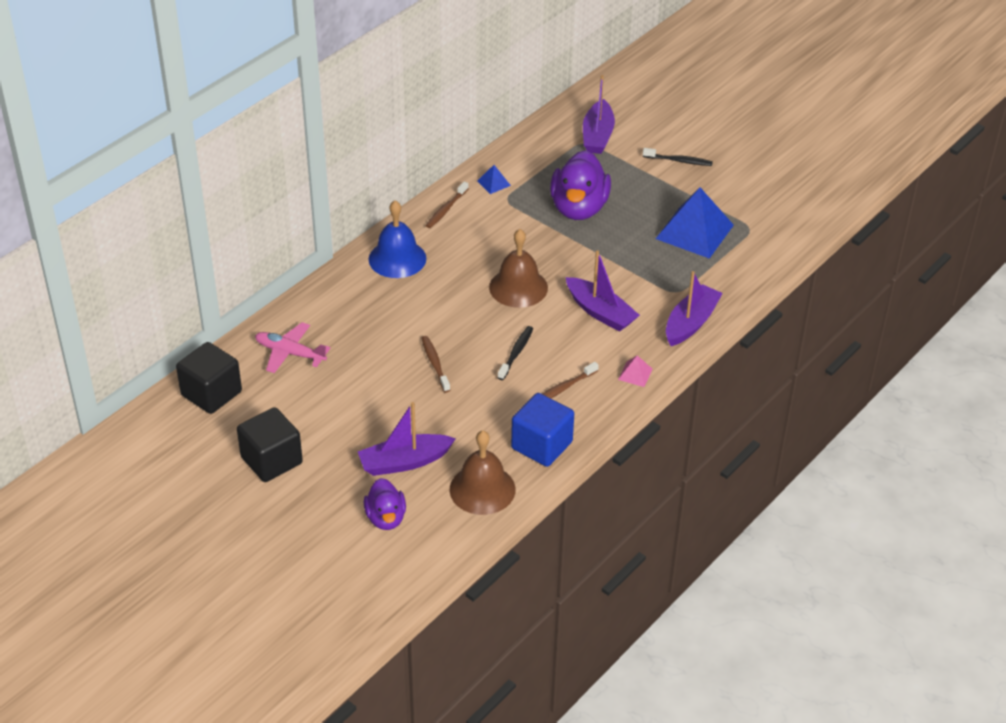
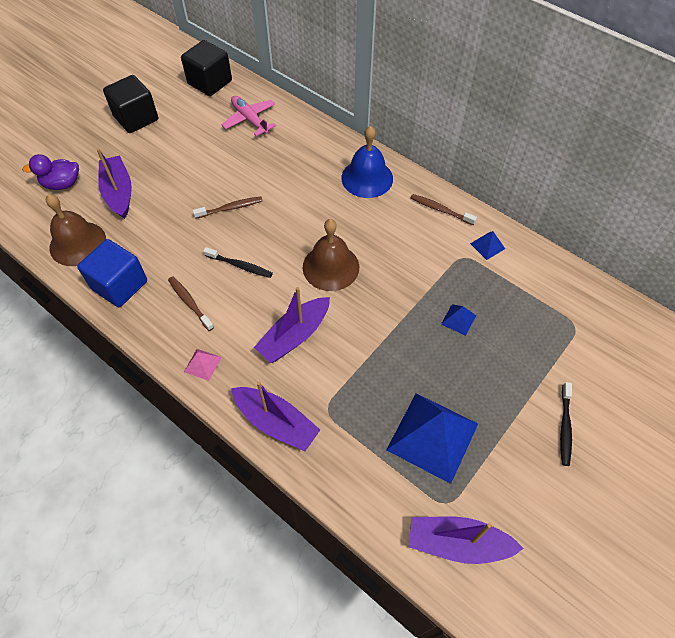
camera: 90 degrees right, 15 degrees up
pink plane [255,322,331,373] -> pink plane turned 60 degrees counterclockwise [221,96,276,136]
purple duck [550,150,611,220] -> blue pyramid [441,304,476,336]
purple boat [583,75,615,154] -> purple boat moved to [409,517,524,564]

